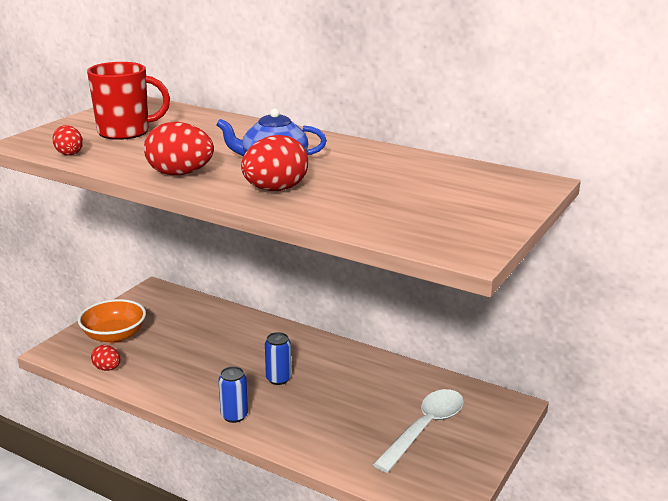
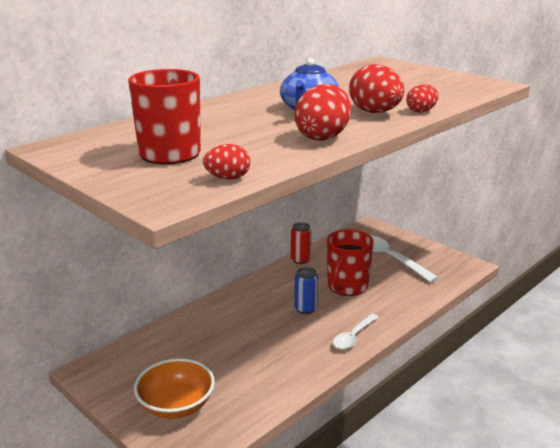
camera: 75 degrees left, 0 degrees up
red egg [91,345,120,371] -> red egg moved to [407,84,439,113]
blue can [218,366,248,423] -> white spoon [333,314,378,350]
none -> red can [291,222,311,264]
none -> red mug [327,229,374,296]

